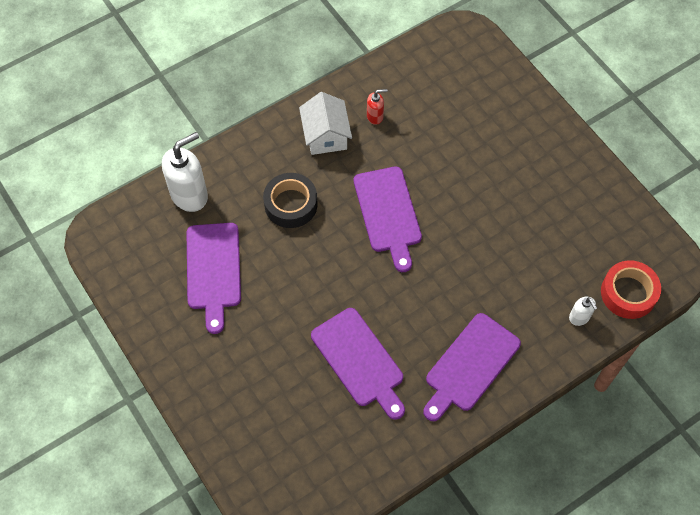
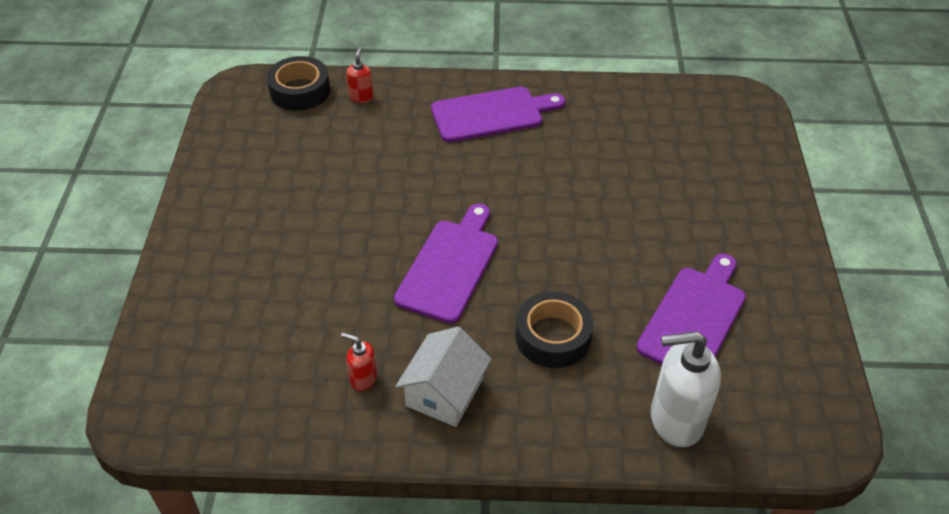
camera: 145 degrees left, 15 degrees down
purple cutting board [311,308,405,420] -> none
white soap dispenser [569,297,597,326] -> red soap dispenser [346,47,374,103]
red tape [601,260,661,319] -> black tape [267,56,330,111]

